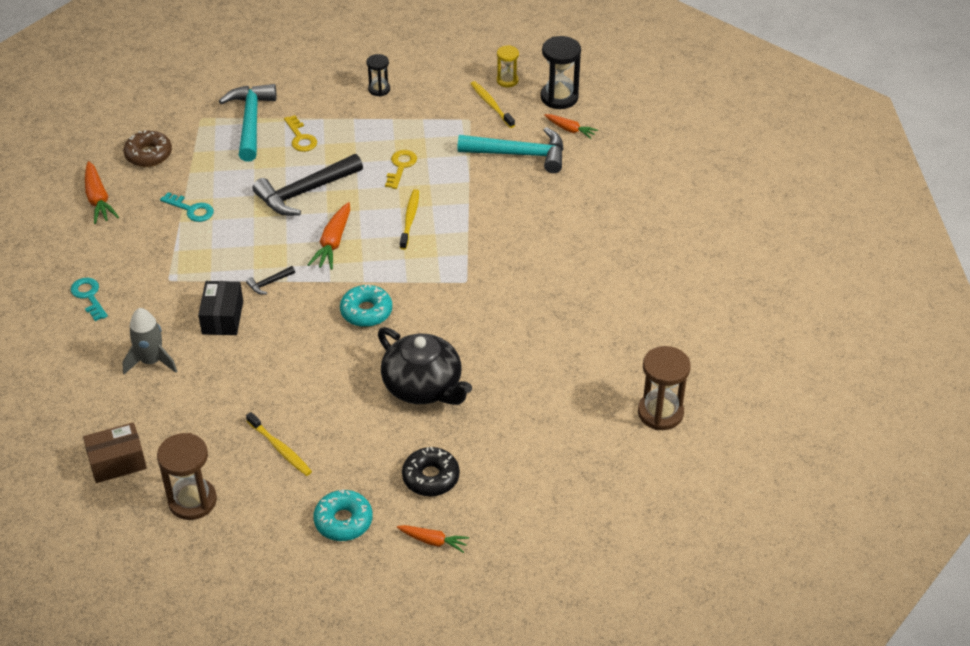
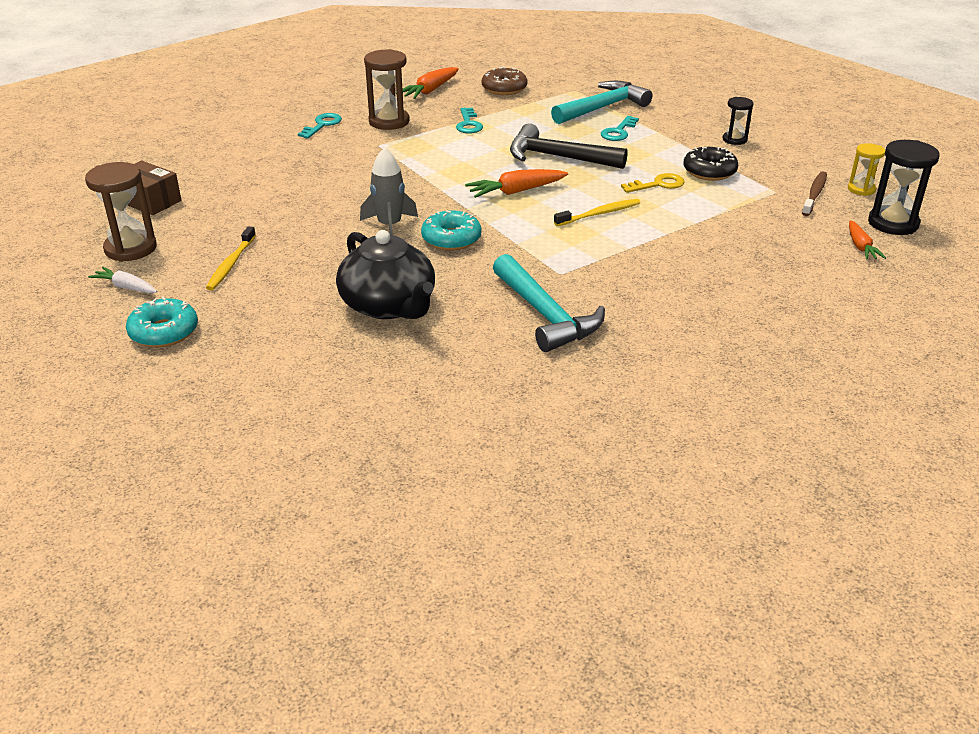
camera: 55 degrees right, 10 degrees down
grey rocket [122,308,177,374] -> grey rocket moved to [360,147,418,235]
black box [198,281,243,335] -> none
black hammer [246,266,295,294] -> none
yellow key [284,115,317,152] -> turquoise key [601,116,639,141]
black teapot [378,327,472,405] -> black teapot turned 45 degrees counterclockwise [336,230,435,319]
orange carrot [397,525,469,553] -> none
black donut [402,447,460,496] -> black donut moved to [683,147,738,181]
turquoise hammer [457,127,564,173] -> turquoise hammer moved to [493,254,605,352]
yellow toothbrush [471,81,515,128] -> brown toothbrush [802,171,827,216]
brown hourglass [638,346,691,430] -> brown hourglass moved to [364,49,410,130]
none -> white carrot [88,267,157,293]

